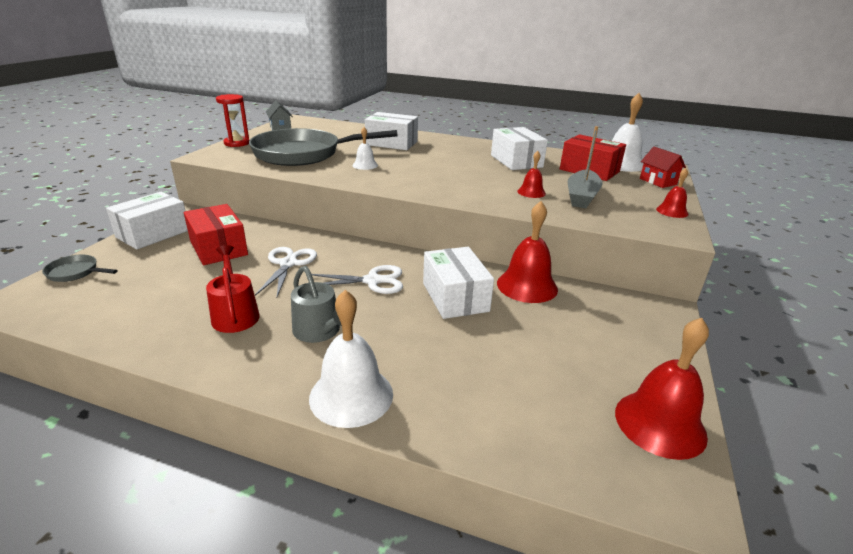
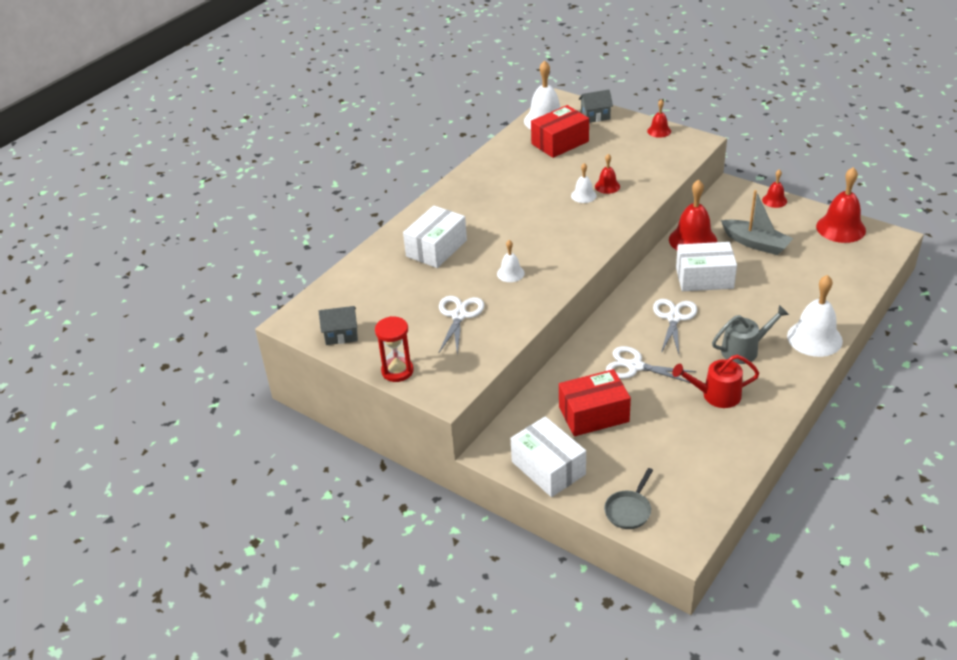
camera: 70 degrees left, 10 degrees up
grey pan [249,128,398,166] -> white scissors [439,296,484,355]
white box [491,127,548,170] -> none
grey boat [568,126,603,208] -> grey boat moved to [721,190,793,255]
red house [640,147,686,188] -> grey house [579,90,613,123]
none -> white bell [571,163,597,203]
none -> red bell [762,169,787,208]

